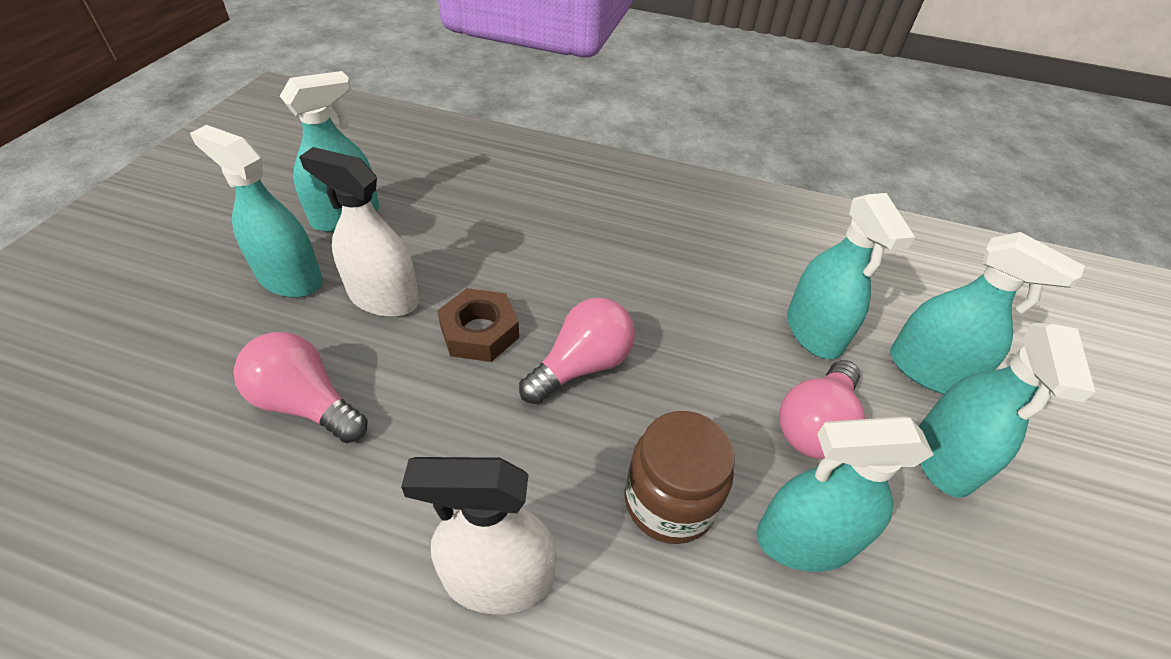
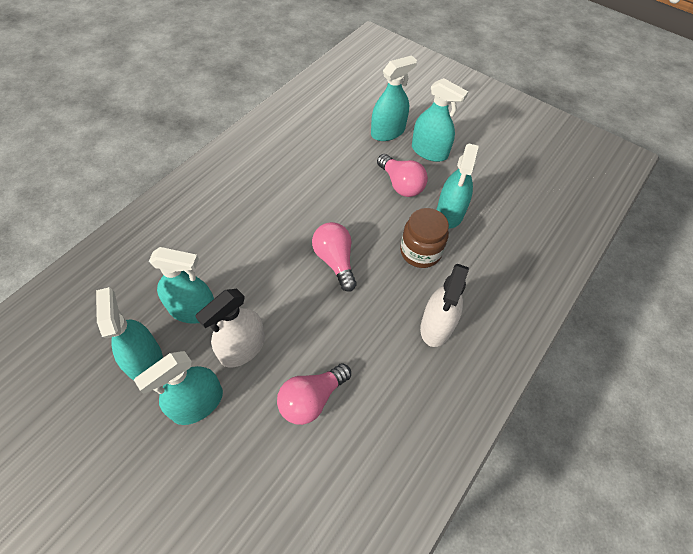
camera: 70 degrees left, 10 degrees up
brown nut [437,288,519,362] -> none
turquoise spray bottle [787,193,915,359] -> turquoise spray bottle moved to [149,247,214,324]

